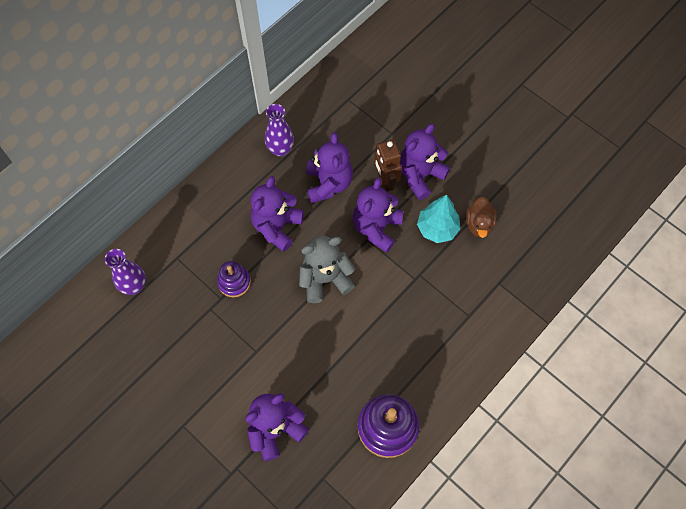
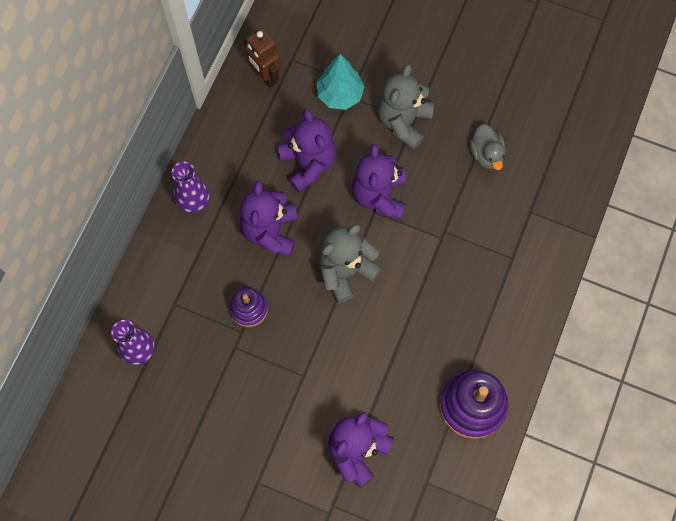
camera: 20 degrees left, 5 degrees up
purple vase [265,104,294,157] -> purple vase moved to [172,162,209,213]
brown robot [374,140,402,192] -> brown robot moved to [244,28,281,87]
purple teddy bear [400,124,450,200] -> grey teddy bear [378,64,434,149]
turquoise tree [417,195,461,243] -> turquoise tree moved to [317,54,365,110]
brown duck [466,197,497,238] -> grey duck [470,124,506,170]

